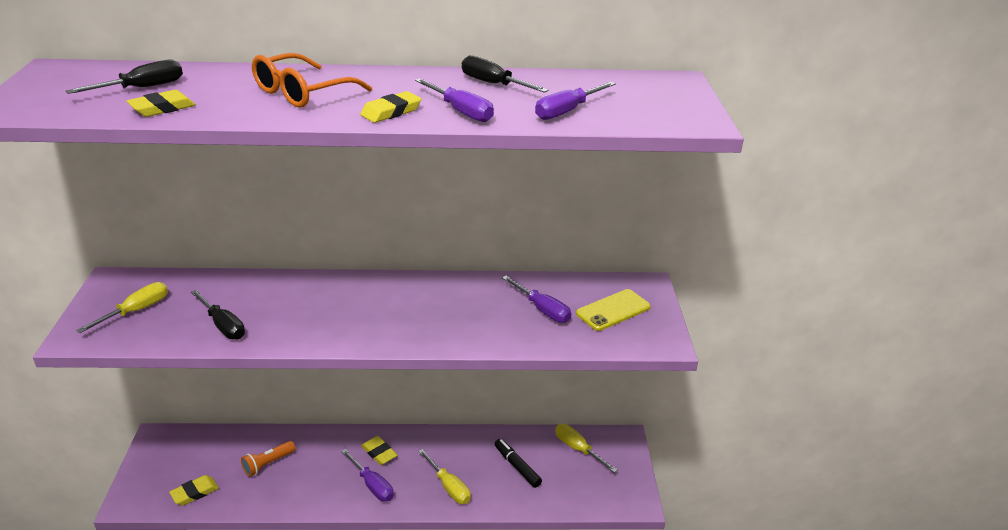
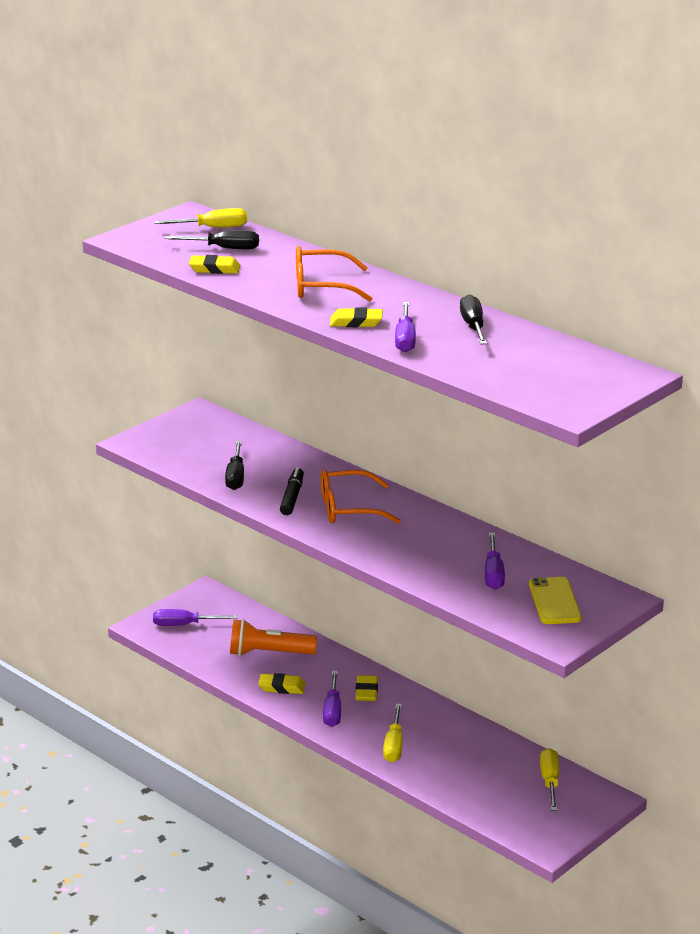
camera: 45 degrees right, 5 degrees down
yellow screwdriver [76,282,168,333] -> yellow screwdriver moved to [154,208,247,228]
yellow eraser [169,475,219,505] -> yellow eraser moved to [258,673,306,694]
orange flashlight [241,441,295,477] -> orange flashlight [230,619,317,656], size x1.54
black marker [495,439,542,488] -> black marker moved to [280,467,304,515]
purple screwdriver [535,82,616,120] -> purple screwdriver moved to [153,609,238,626]
yellow phone [576,289,651,331] -> yellow phone turned 75 degrees clockwise [529,577,582,624]
none -> orange glasses [321,469,401,524]

